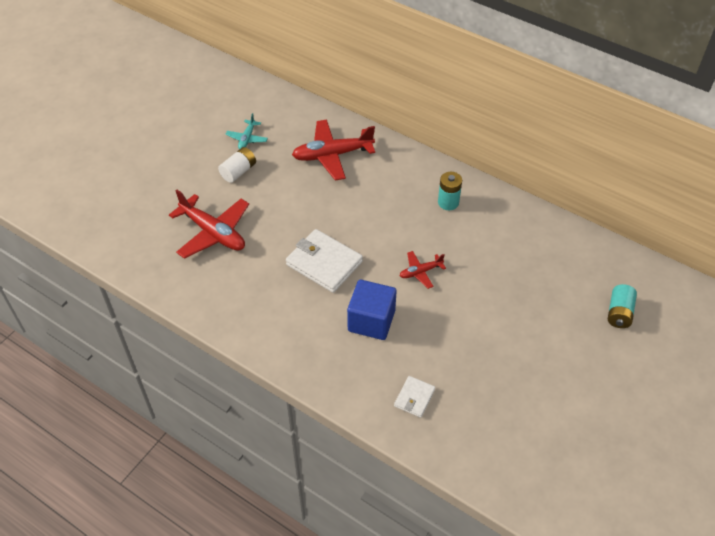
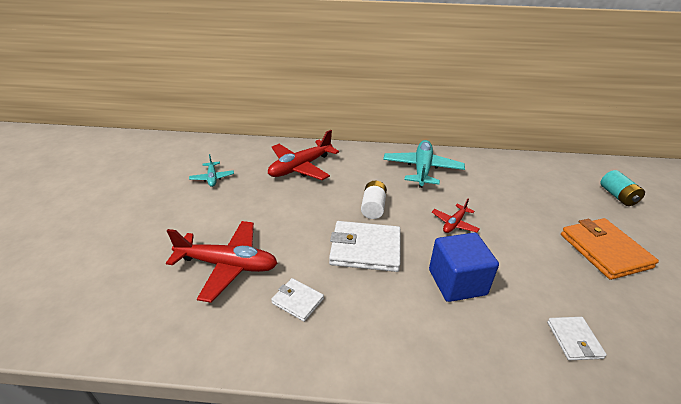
camera: 30 degrees left, 15 degrees down
white battery [218,147,256,183] -> white battery moved to [361,181,387,219]
turquoise battery [438,172,462,210] -> turquoise plane [383,140,465,188]
none -> white wallet [271,278,324,322]
none -> orange wallet [561,218,659,280]

